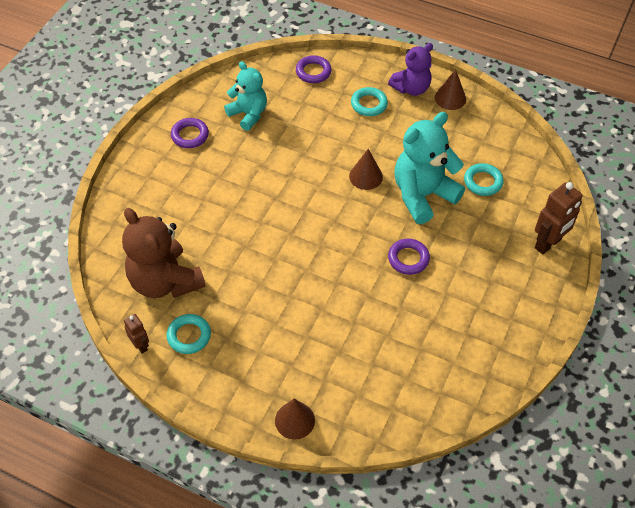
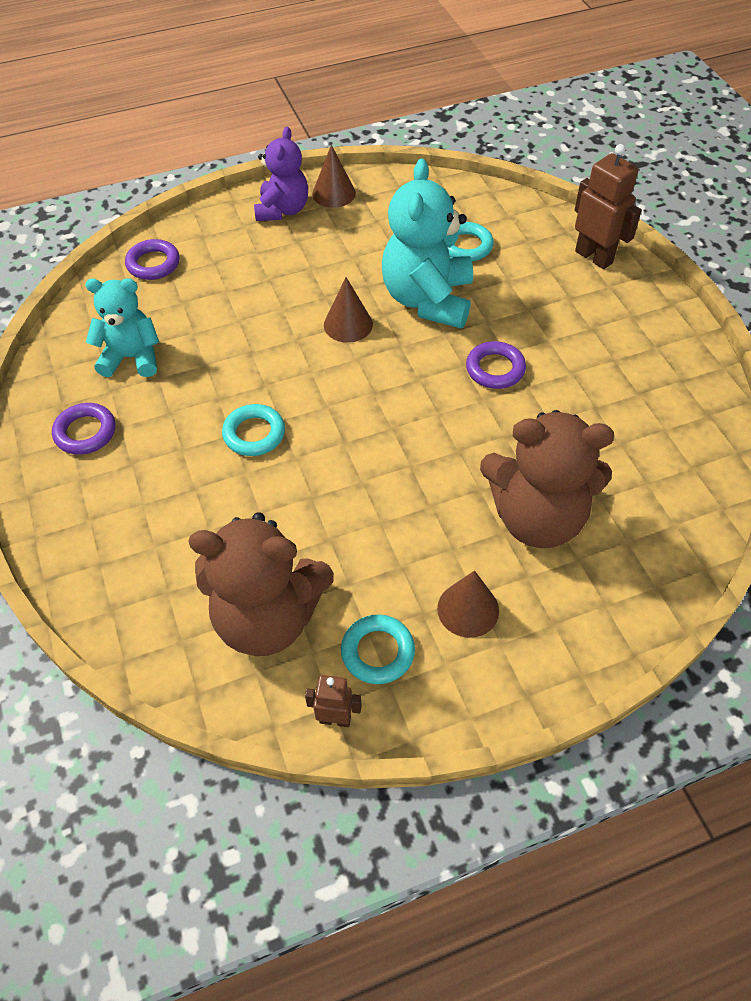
camera: 45 degrees left, 0 degrees up
brown cone [275,399,315,440] -> brown cone moved to [437,570,499,638]
turquoise ring [351,87,388,116] -> turquoise ring moved to [222,404,285,456]
brown robot [535,182,583,254] -> brown robot turned 45 degrees counterclockwise [574,144,642,269]
none -> brown teddy bear [480,410,614,548]

